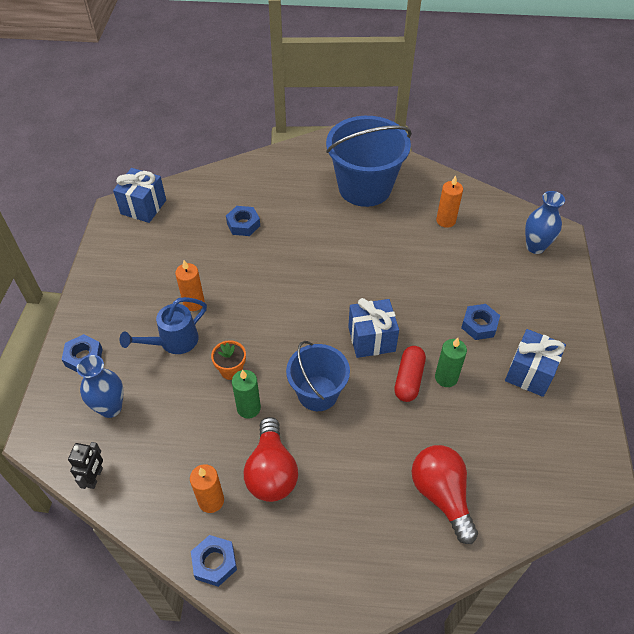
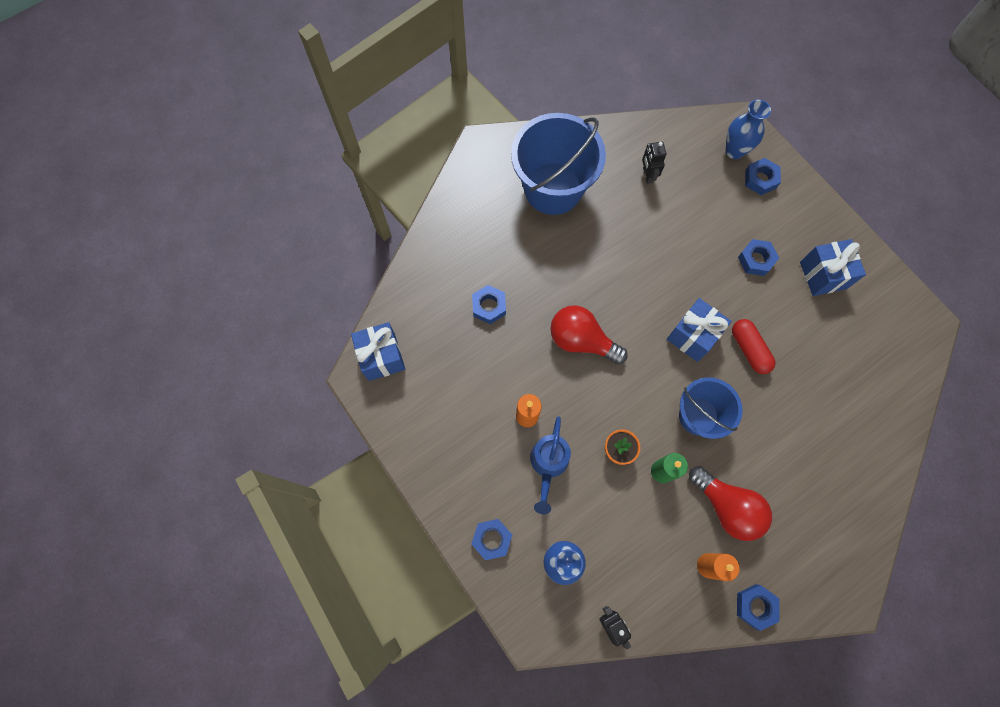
camera: 40 degrees left, 20 degrees up
red light bulb [412,445,478,544] -> red light bulb moved to [550,305,628,364]
green candle [435,338,467,387] -> none
orange candle [436,176,463,228] -> black robot [642,142,666,184]
none -> blue nut [745,158,781,195]

